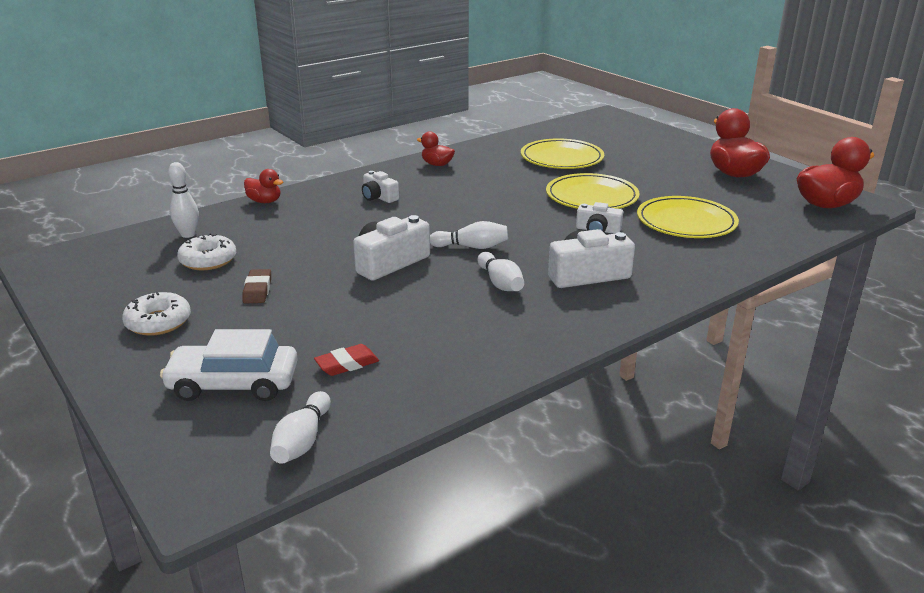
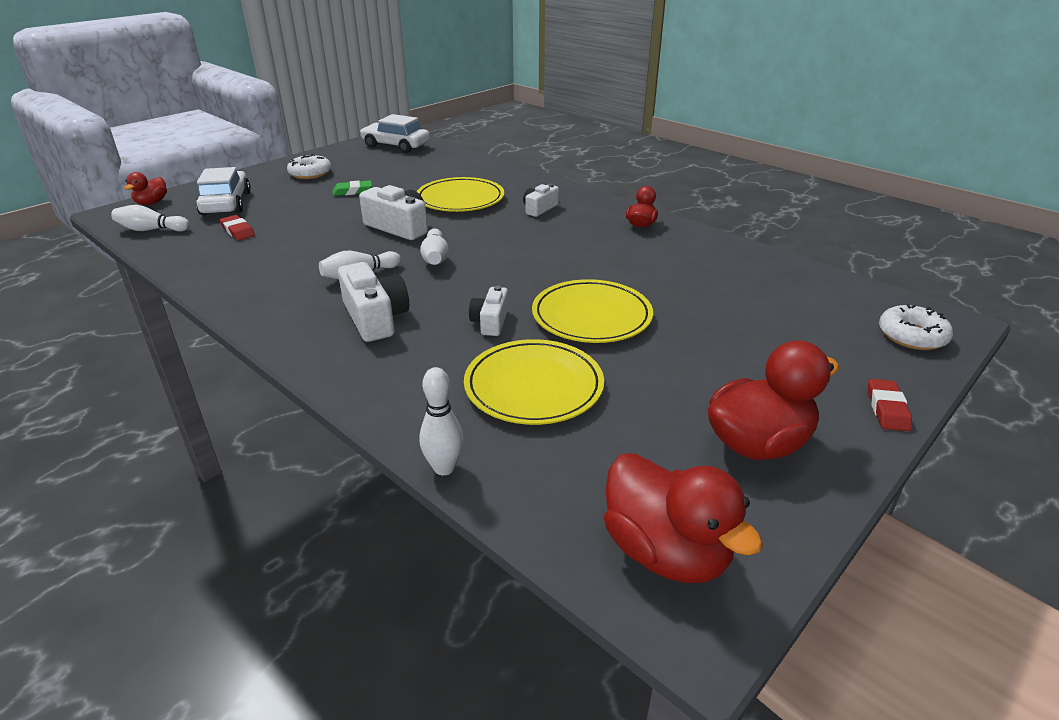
camera: 80 degrees right, 5 degrees up
white bowling pin [168,162,199,238] -> white bowling pin moved to [419,367,464,475]
white donut [177,233,236,270] -> white donut moved to [879,305,953,350]
brown eraser [242,269,271,304] -> green eraser [333,180,372,196]
red duck [244,169,283,203] -> red duck moved to [124,172,167,205]
yellow plate [521,138,604,169] -> yellow plate moved to [417,177,504,212]
none -> white car [360,114,430,153]
none -> red eraser [868,379,912,431]

